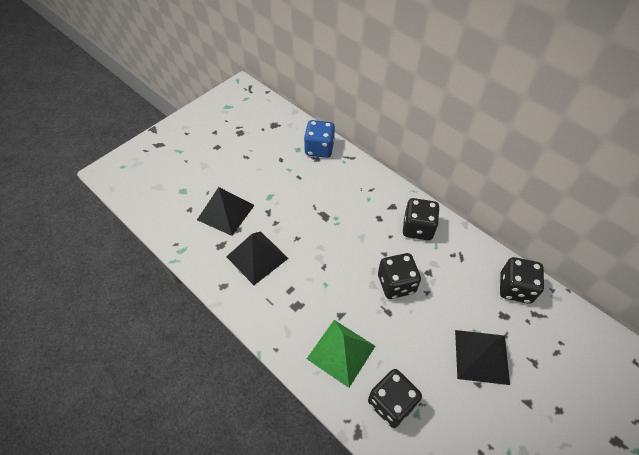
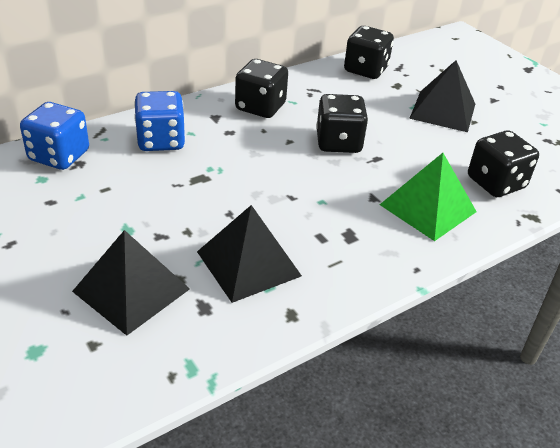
camera: 80 degrees left, 15 degrees down
none -> blue dice [134,91,185,151]

